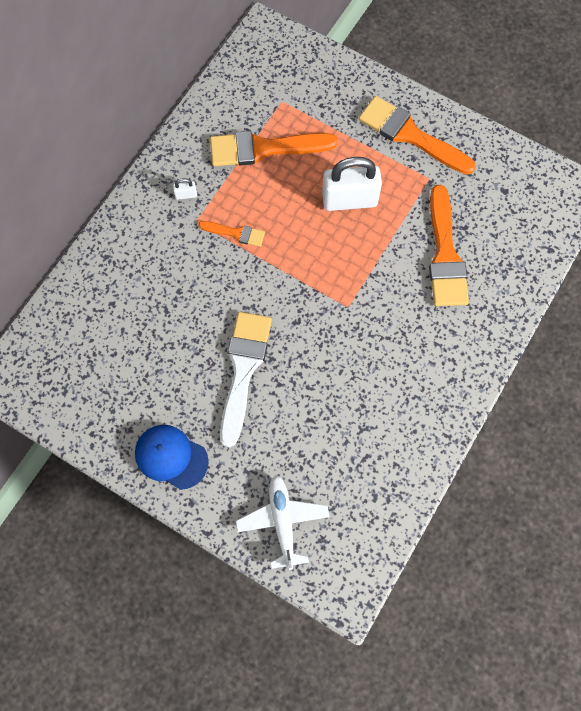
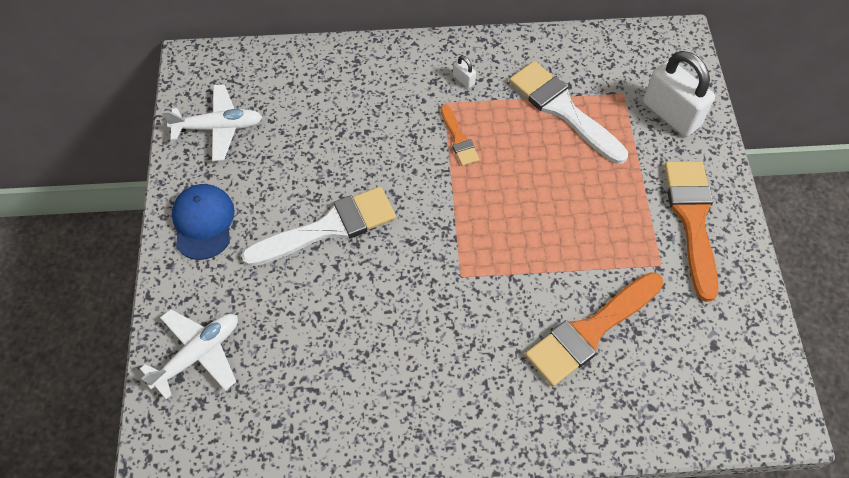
camera: 55 degrees right, 10 degrees down
orange brush [210,131,338,166] -> white brush [509,61,628,164]
white padlock [322,157,382,211] -> white padlock moved to [643,51,715,137]
none -> white plane [162,84,262,161]

